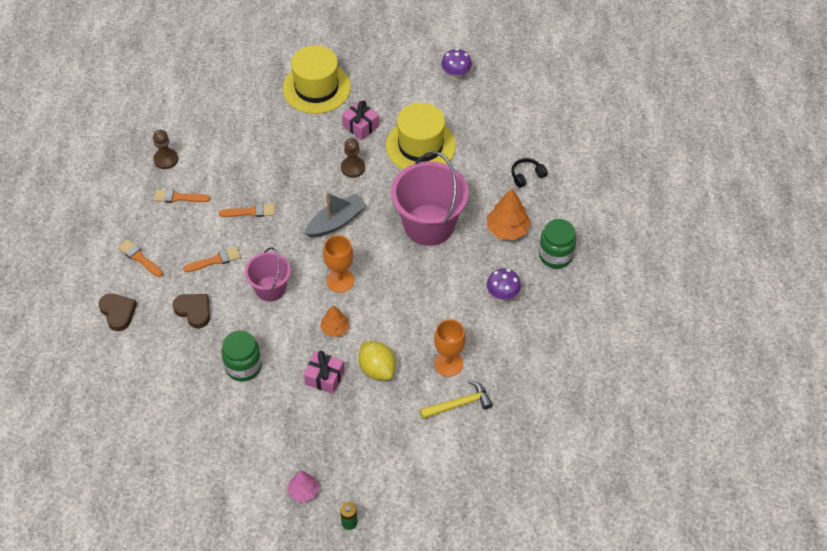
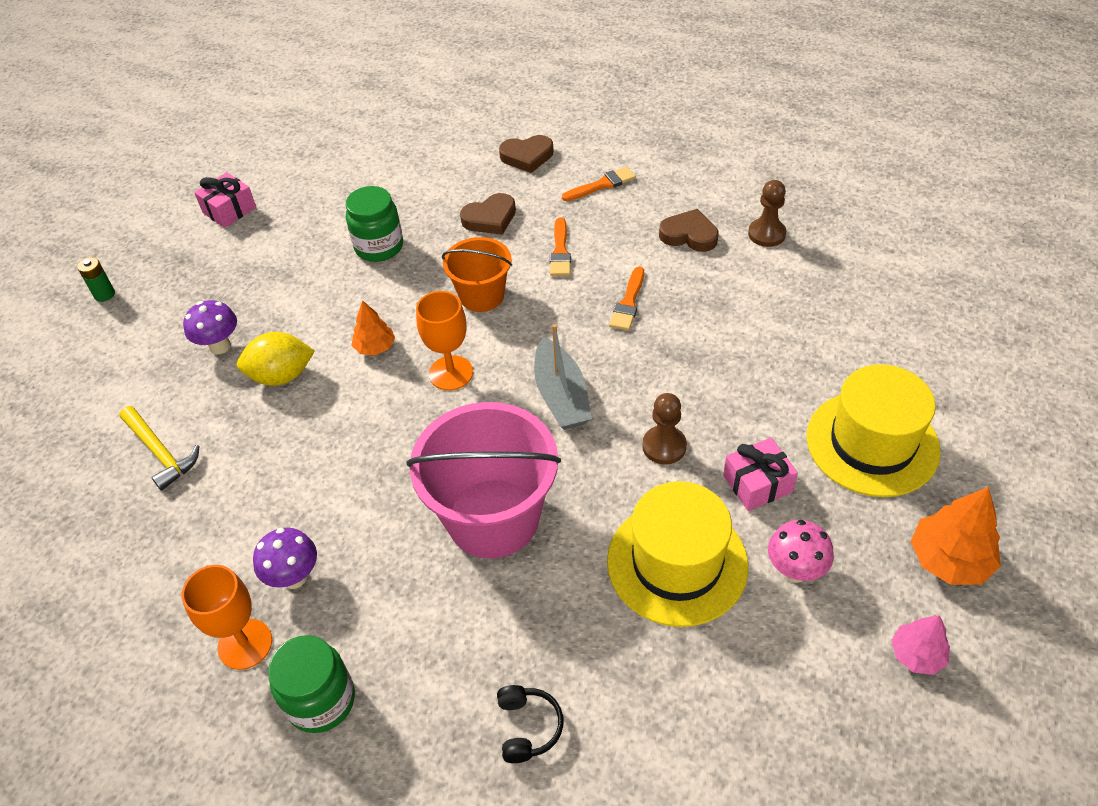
camera: 115 degrees right, 5 degrees down
orange brush [154,189,210,203] -> brown heart [659,209,719,252]
pink bucket [245,247,291,302] -> orange bucket [442,237,512,312]
pink tree [288,471,319,503] -> pink tree moved to [891,615,950,675]
pink gift [304,351,344,394] -> pink gift moved to [194,172,256,228]
yellow hammer [420,380,493,419] -> yellow hammer turned 45 degrees counterclockwise [119,406,200,491]
orange goblet [434,319,466,377] -> orange goblet moved to [181,565,272,670]
purple mushroom [441,48,472,81] -> purple mushroom moved to [183,300,237,354]
orange tree [487,188,531,240] -> orange tree moved to [911,487,1001,585]
none -> pink mushroom [768,520,834,583]

